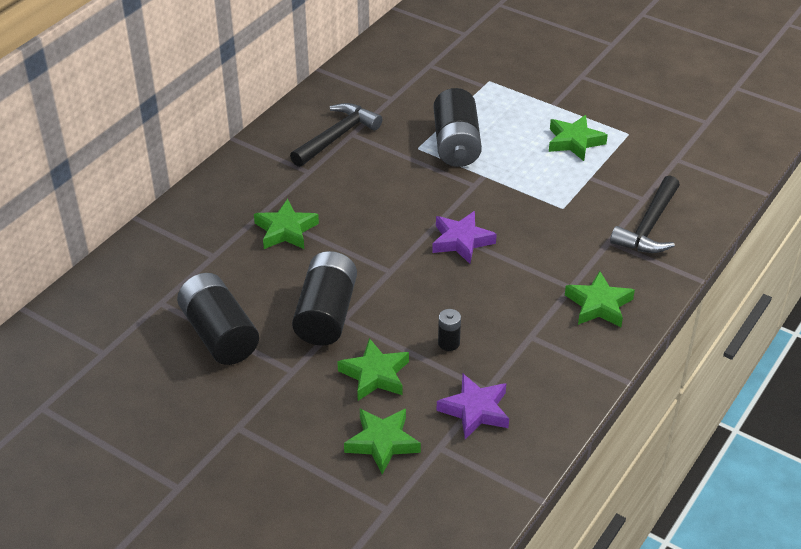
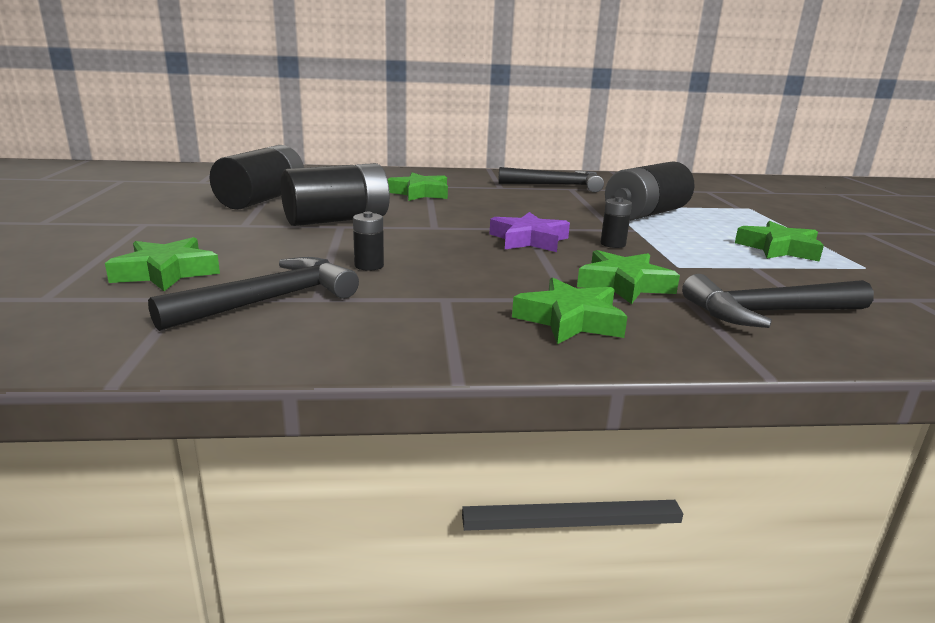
camera: 50 degrees right, 20 degrees down
green star [337,338,409,401] -> green star moved to [577,250,680,304]
purple star [437,374,509,439] -> black hammer [148,257,359,331]
none -> black battery [601,197,632,248]

